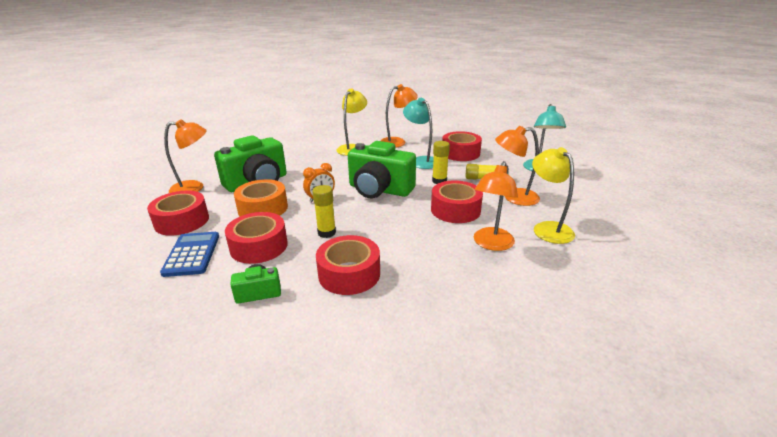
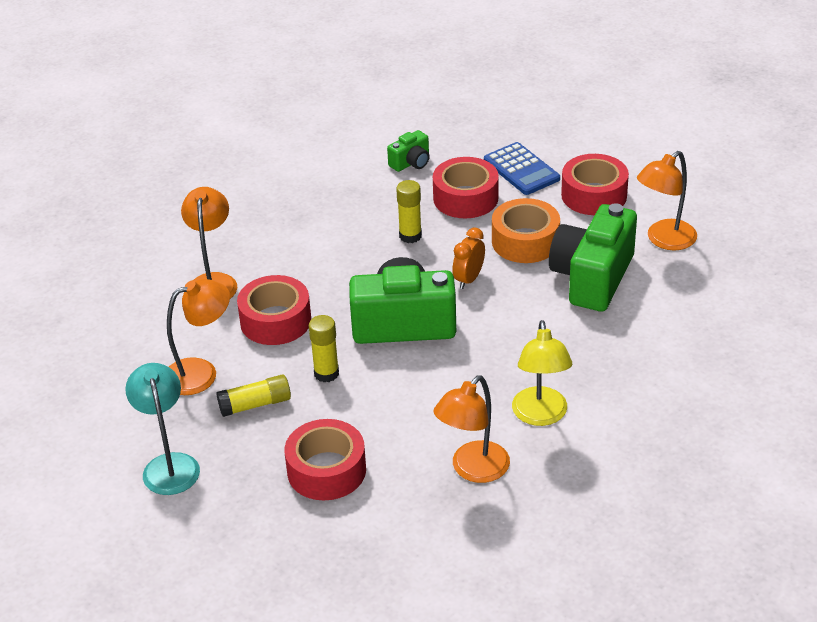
camera: 155 degrees right, 10 degrees up
red tape [316,235,380,295] -> none
turquoise lamp [403,98,434,169] -> none
yellow lamp [532,147,575,244] -> none

